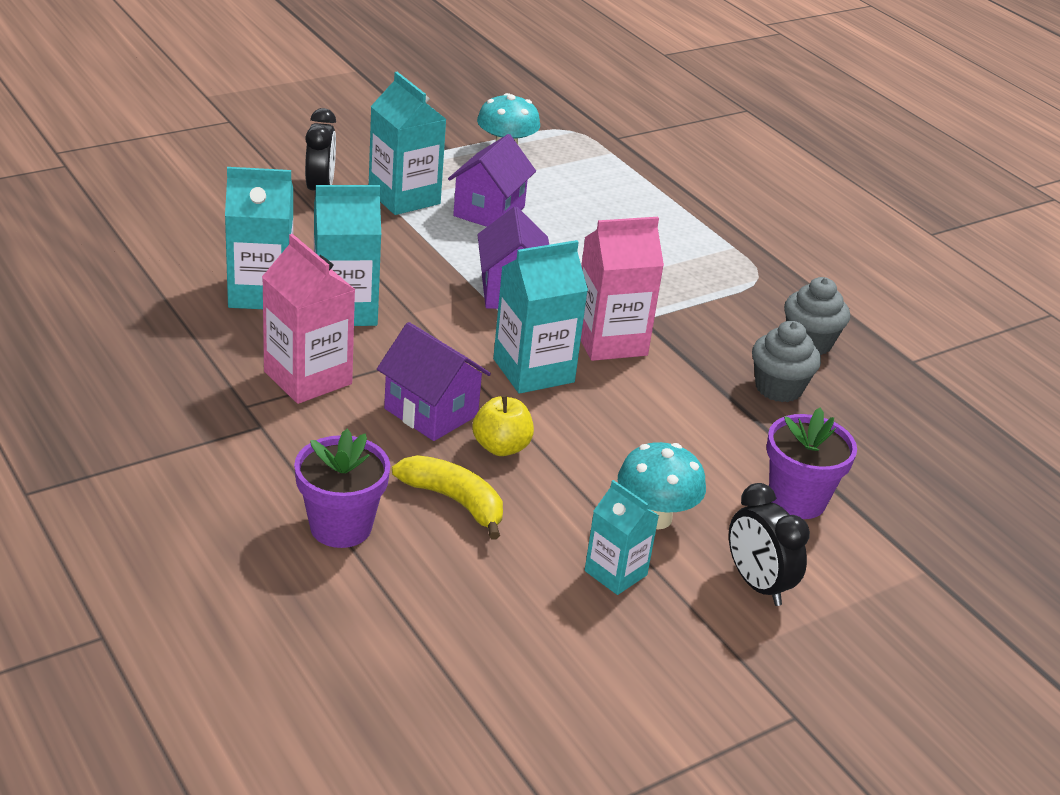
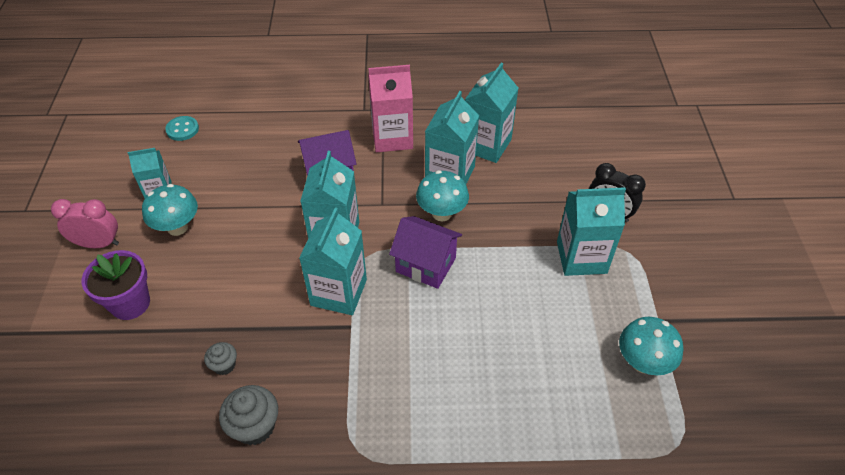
camera: 125 degrees right, 15 degrees up
purple flower pot [294,429,390,548] -> none
yellow banana [392,455,503,540] -> none
purple house [448,134,536,227] -> none
yellow apple [472,395,534,456] -> none
pink carton [581,217,664,361] -> turquoise carton [299,207,367,315]
black clock [729,483,810,606] -> pink clock [51,199,119,248]
grey cupcake [752,321,821,402] -> grey cupcake [204,342,237,375], size x0.59
none -> turquoise button [165,116,199,141]
none -> turquoise mushroom [416,170,469,221]

